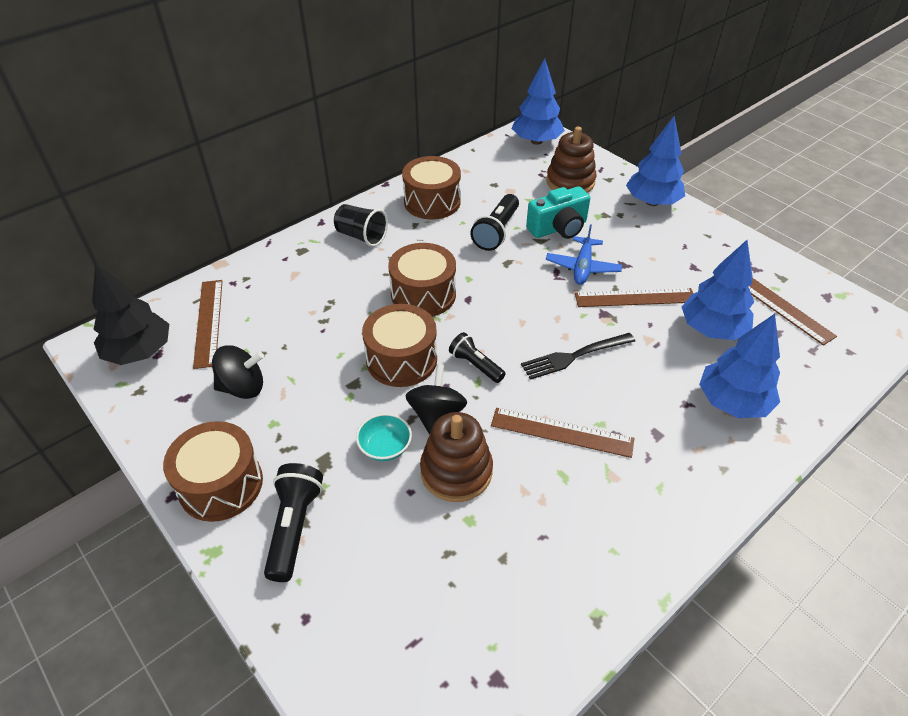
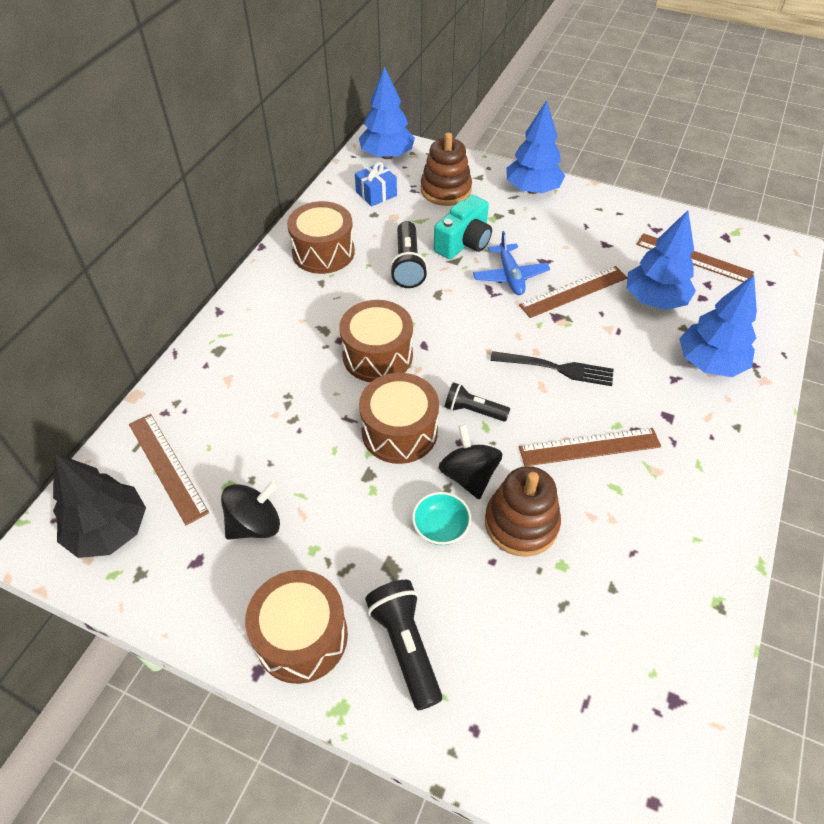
camera: 25 degrees left, 5 degrees up
black cup [334,204,388,247] -> none
black fork [521,333,635,380] -> black fork turned 120 degrees counterclockwise [490,351,614,386]
none -> blue gift [355,162,397,207]

